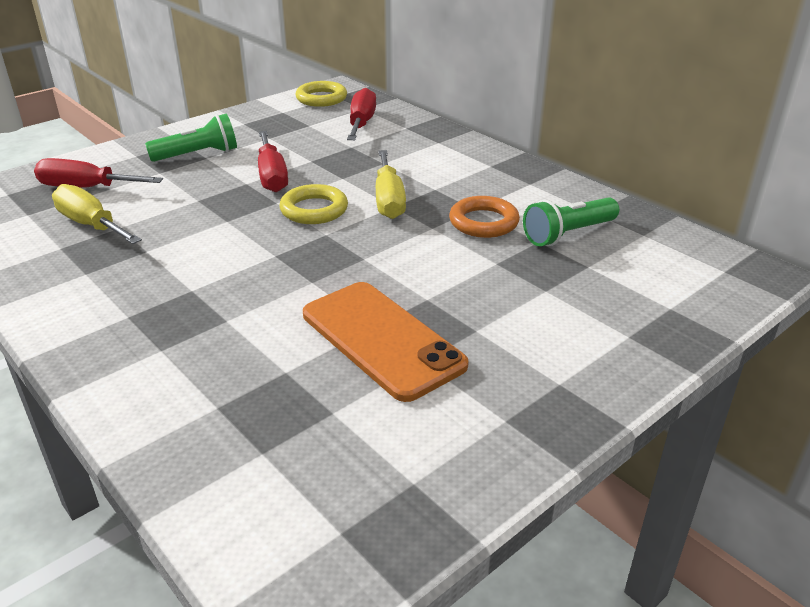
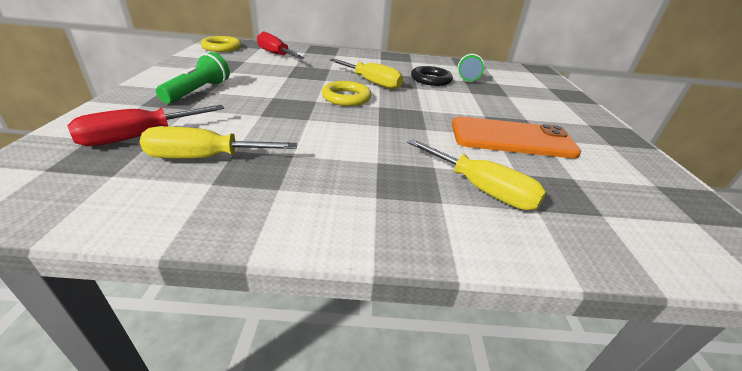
camera: 50 degrees left, 0 degrees up
red screwdriver [258,131,288,192] -> none
orange ring [449,196,520,238] -> black ring [411,66,453,86]
none -> yellow screwdriver [407,139,547,210]

